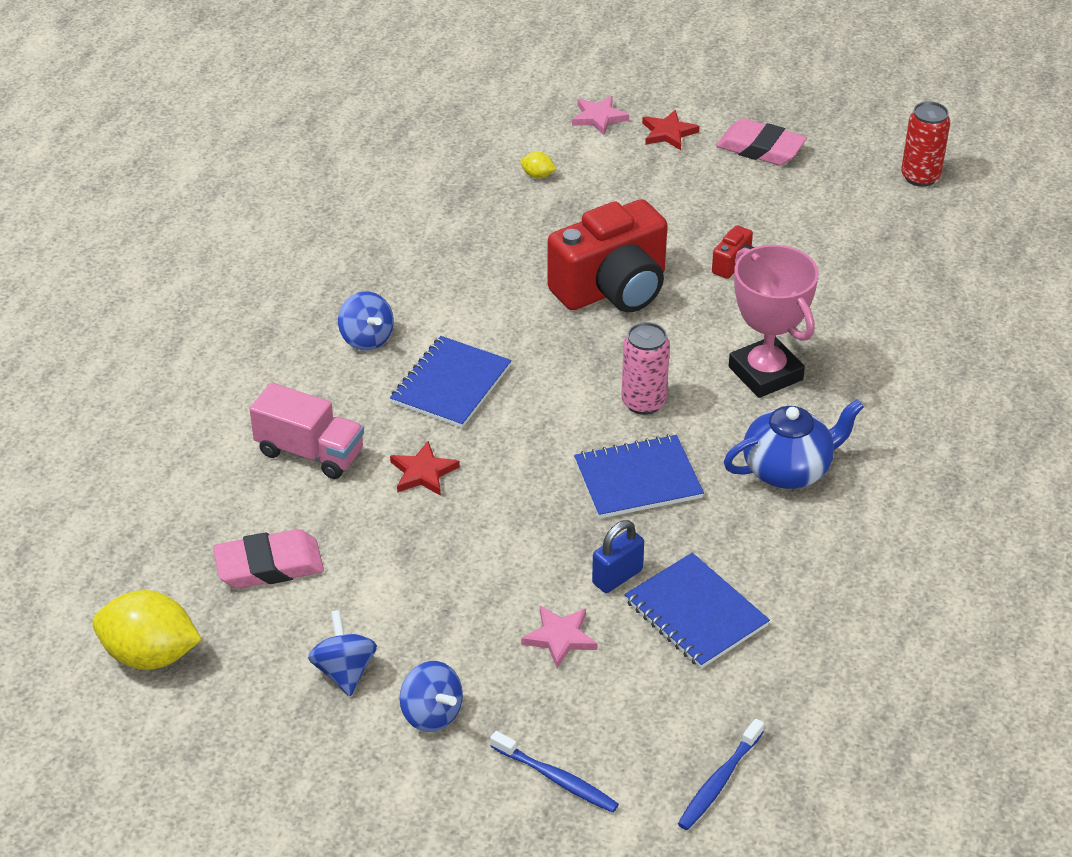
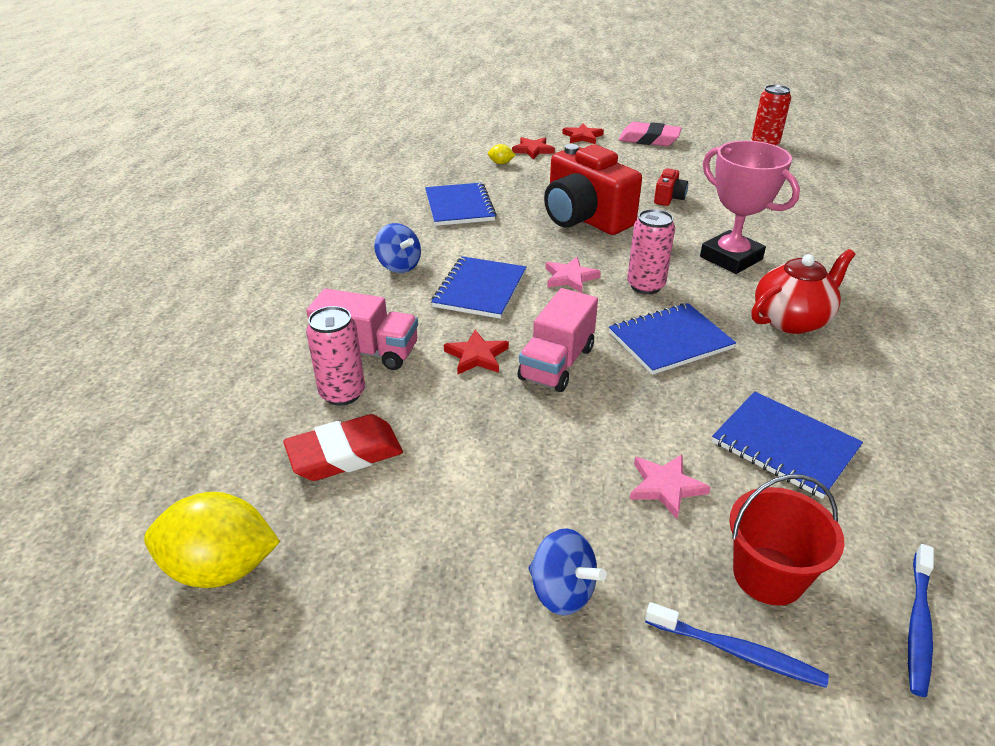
camera: 10 degrees left, 5 degrees down
pink eraser [213,529,324,588] -> red eraser [283,414,403,481]
blue spinning top [308,610,377,696] -> none
red camera [547,199,667,312] -> red camera turned 90 degrees clockwise [544,144,642,235]
pink star [572,96,629,135] -> pink star moved to [545,257,601,293]
blue padlock [592,520,644,593] -> none
blue teapot [724,399,864,489] -> red teapot [751,249,855,334]
none -> pink can [306,306,365,406]
none -> blue notebook [425,183,496,226]
none -> red star [512,137,555,159]
none -> pink truck [518,288,598,392]
none -> red bucket [729,474,844,606]

